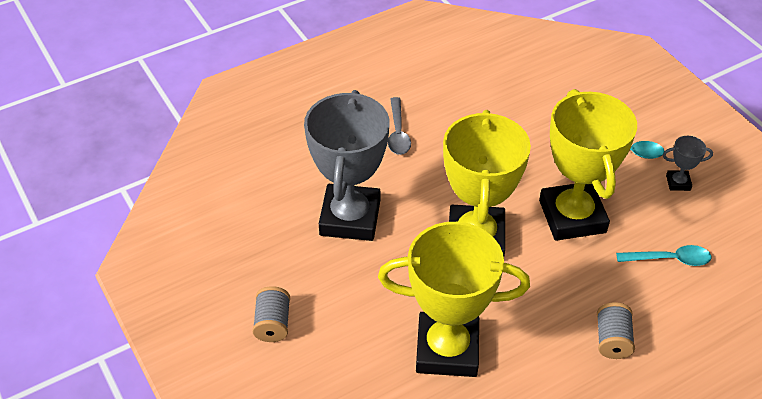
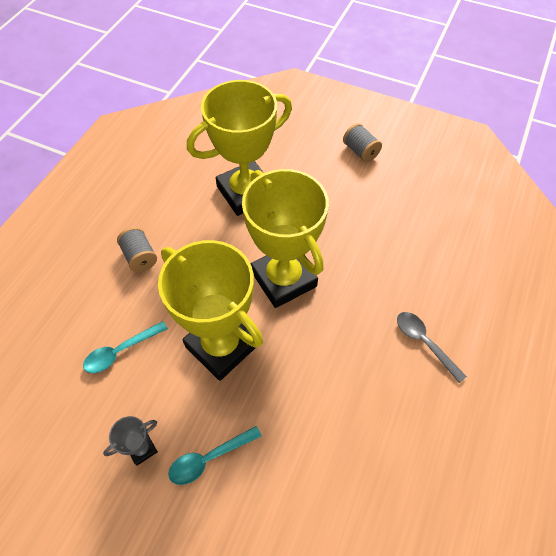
camera: 145 degrees right, 10 degrees up
grey trophy [304,90,389,241] -> none

